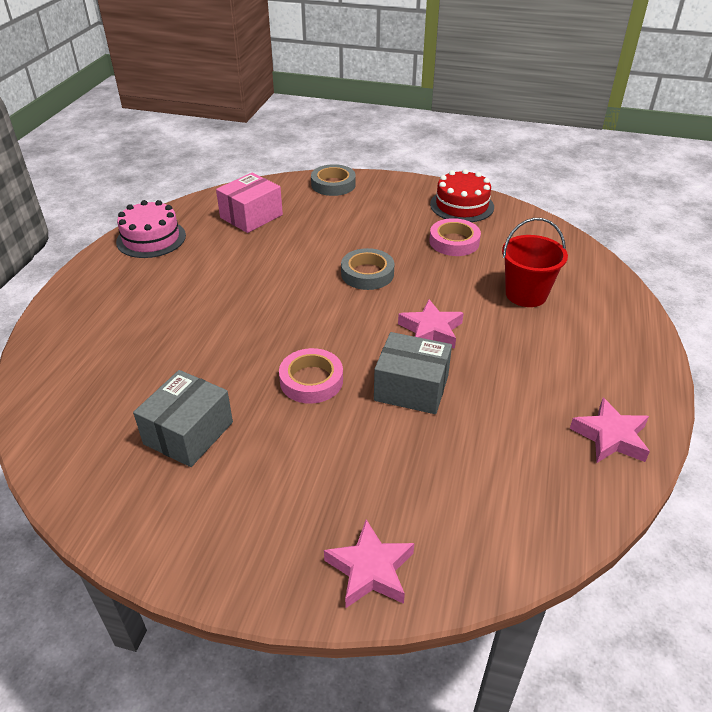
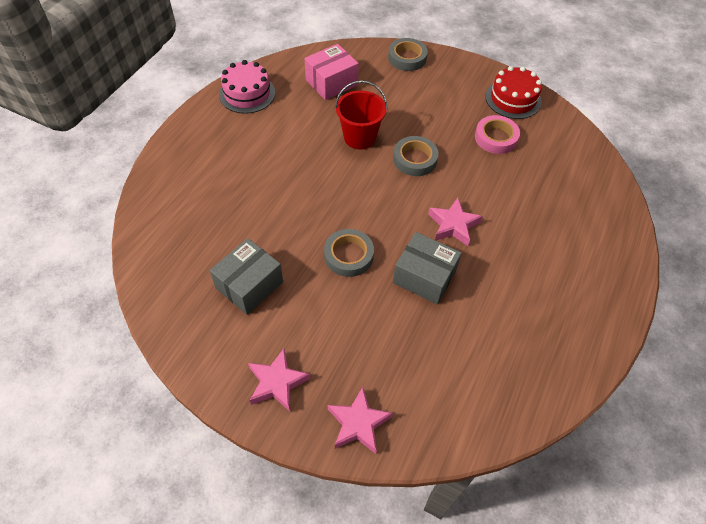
camera: 10 degrees right, 15 degrees up
pink tape [279,348,343,404] -> grey tape [324,229,374,277]
red bucket [502,218,568,307] -> red bucket moved to [335,80,387,149]
pink star [570,398,650,463] -> pink star moved to [248,349,310,412]

